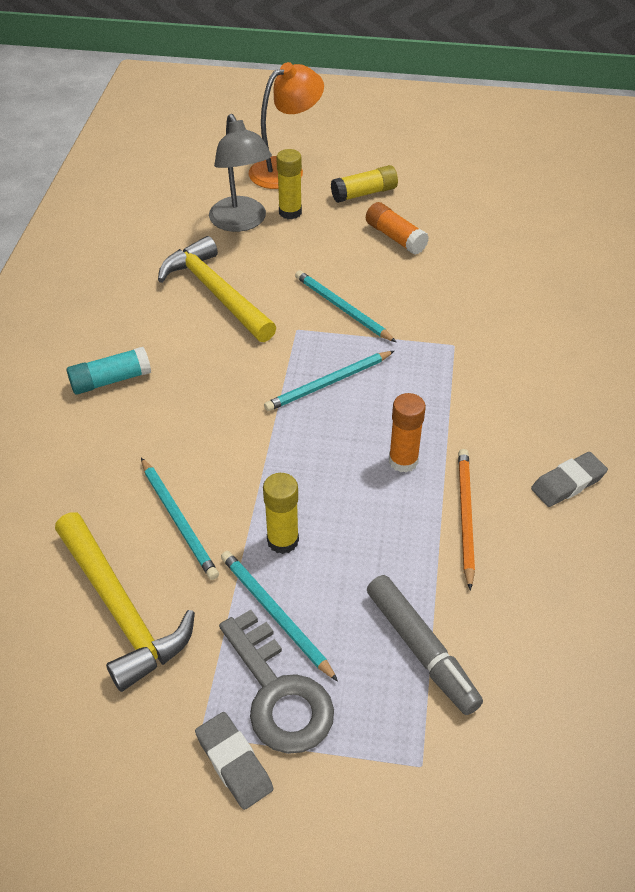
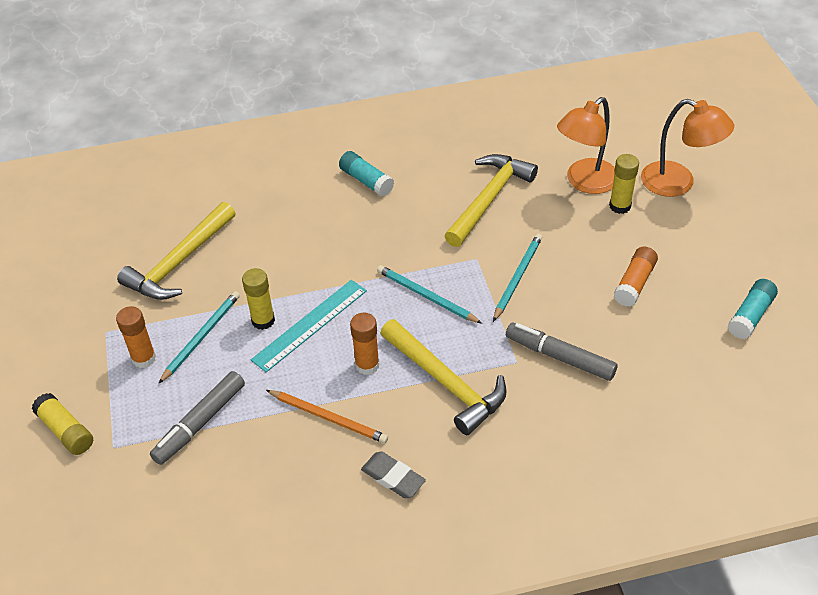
camera: 70 degrees right, 0 degrees up
turquoise pencil [141,458,219,580] -> none
grey eraser [195,712,273,810] -> none
grey lamp [209,114,272,232] -> orange lamp [557,97,615,194]
grey key [219,610,334,754] -> orange glue stick [116,306,156,368]
yellow glue stick [331,165,398,203] -> yellow glue stick moved to [32,393,93,455]
orange pencil [458,449,475,591] -> orange pencil turned 45 degrees clockwise [266,390,388,443]
none -> turquoise ruler [251,280,367,372]
none -> yellow hammer [380,319,507,435]
none -> grey marker [506,322,618,381]
none -> turquoise glue stick [728,279,778,339]

